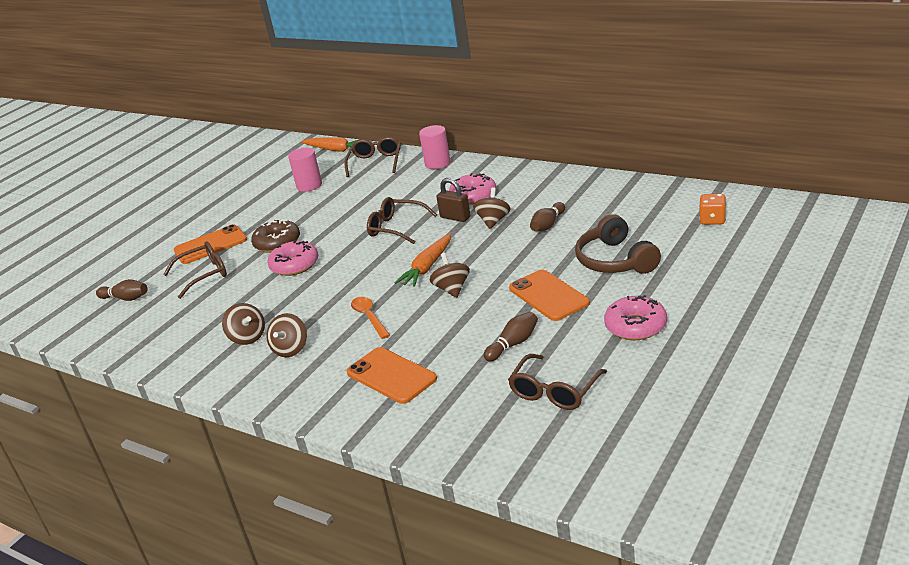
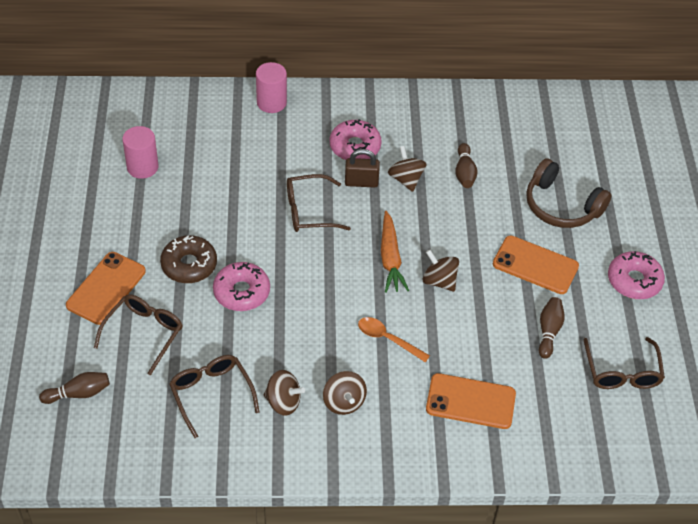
camera: 40 degrees left, 20 degrees up
orange carrot [301,137,357,152] -> none
brown glasses [345,137,401,177] -> brown glasses moved to [169,355,259,438]
orange dice [699,194,726,225] -> none

